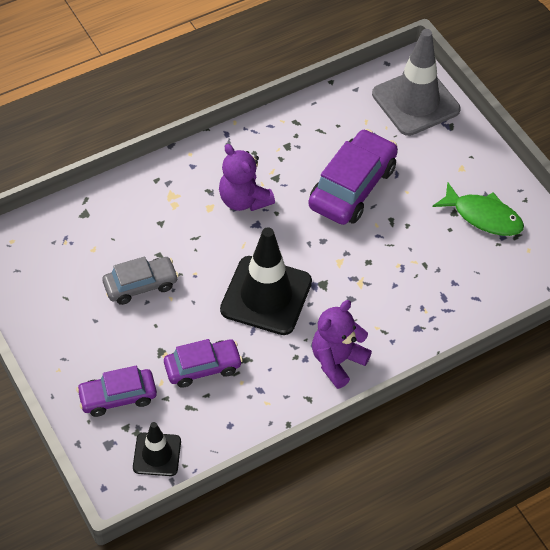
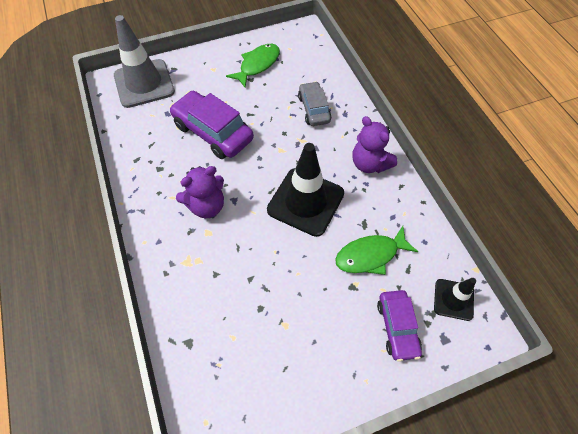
camera: 80 degrees left, 5 degrees up
grey car [103,256,179,305] -> grey car moved to [298,81,331,126]
purple car [164,339,243,388] -> green fish [335,226,418,275]

